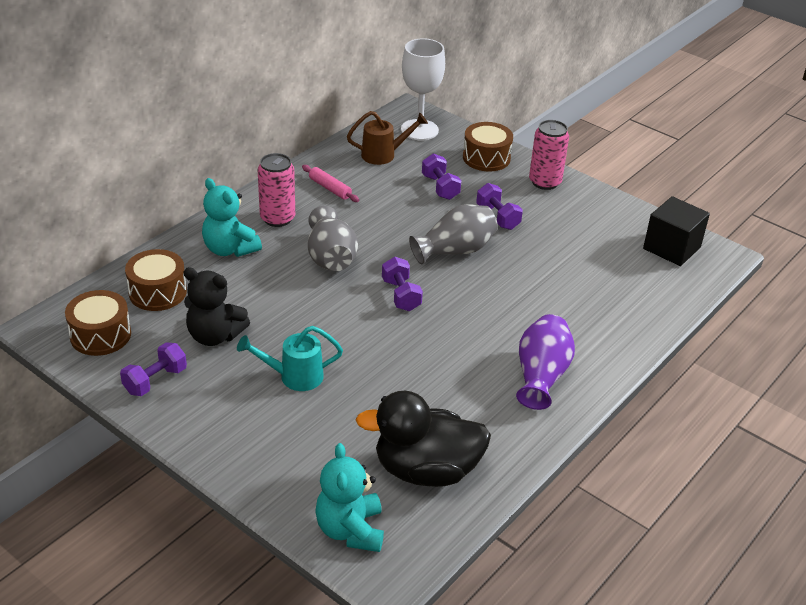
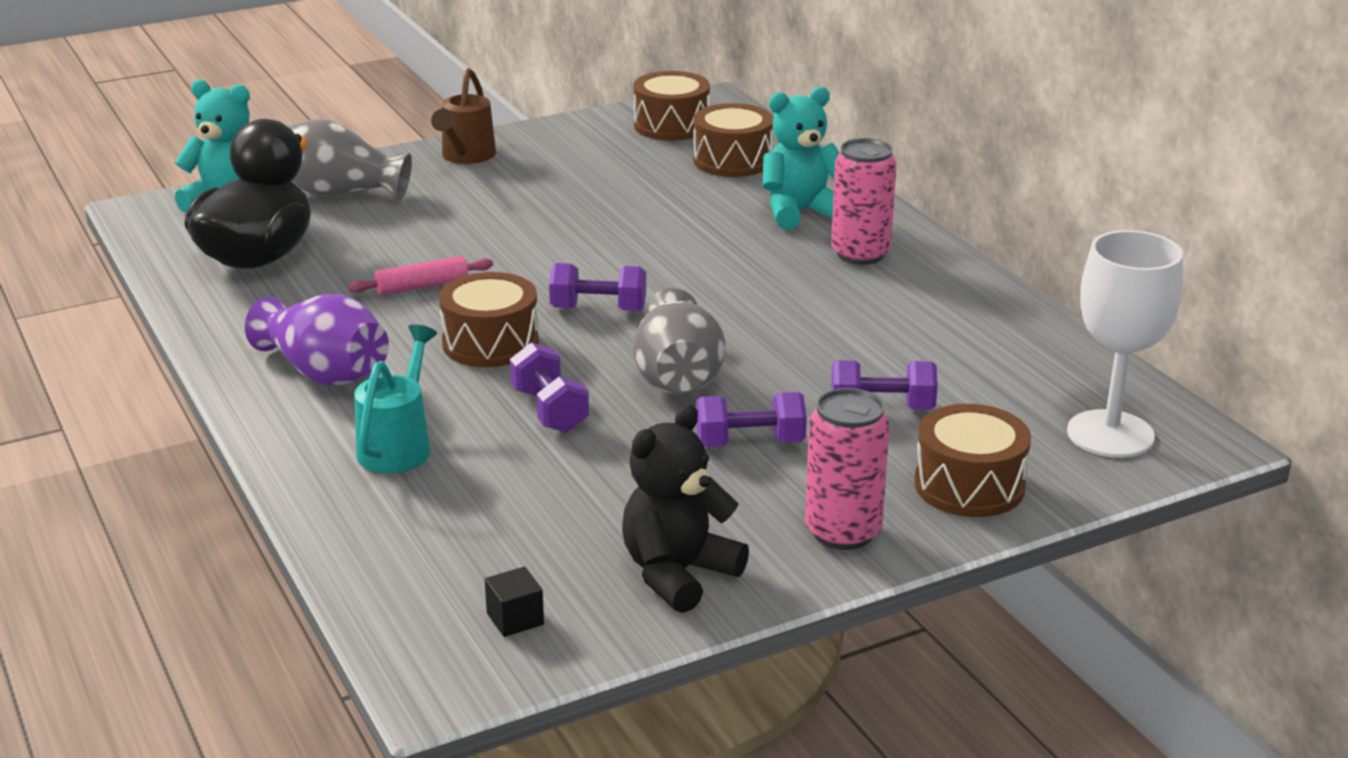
camera: 115 degrees right, 10 degrees down
purple dumbbell [120,342,187,396] -> purple dumbbell moved to [510,342,589,433]
black teddy bear [183,267,250,346] -> black teddy bear moved to [622,404,749,613]
turquoise watering can [237,326,343,391] -> turquoise watering can moved to [354,324,437,474]
pink rolling pin [302,165,359,202] -> pink rolling pin moved to [348,256,493,295]
grey vase [308,206,358,271] -> grey vase moved to [287,119,412,200]
brown watering can [347,111,428,165] -> brown watering can moved to [431,68,496,164]
black cube [643,196,710,266] -> black cube [485,566,544,637], size x0.44
none -> brown drum [439,272,539,367]

